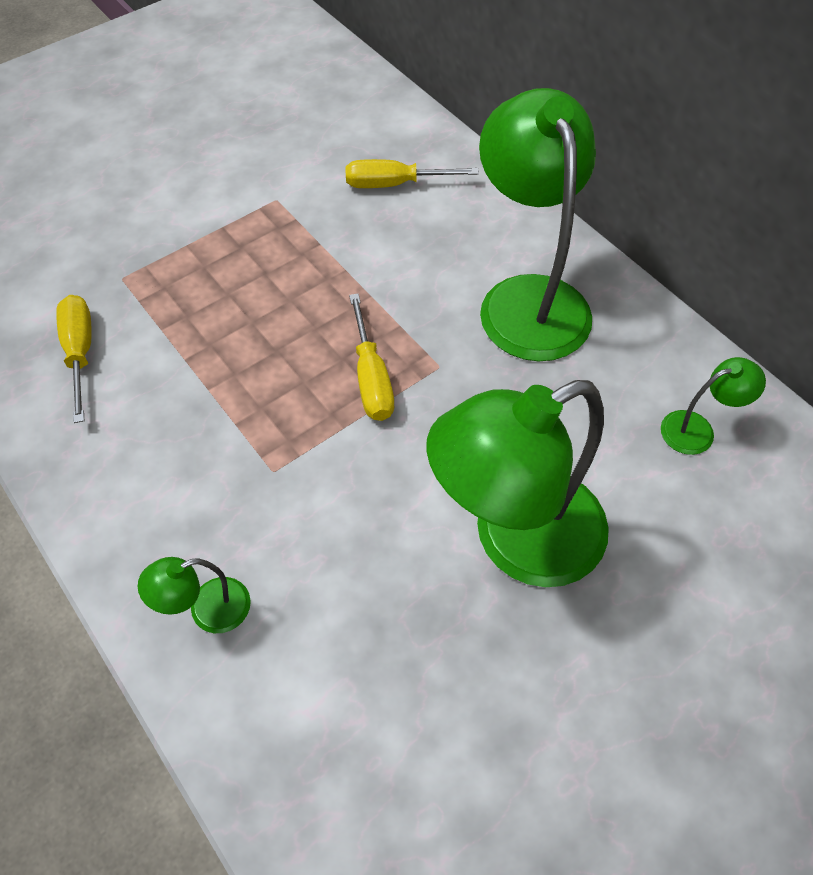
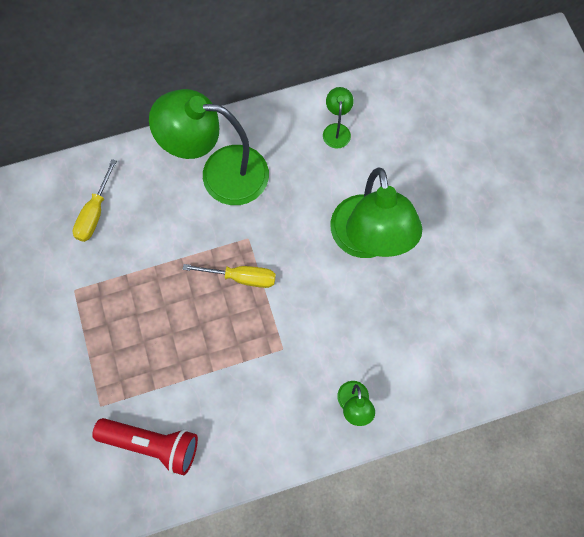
camera: 70 degrees left, 15 degrees up
yellow screwdriver [56,295,92,423] -> red flashlight [92,418,198,475]

